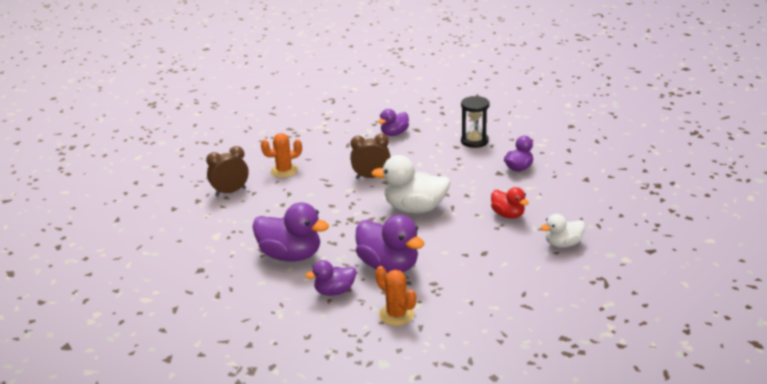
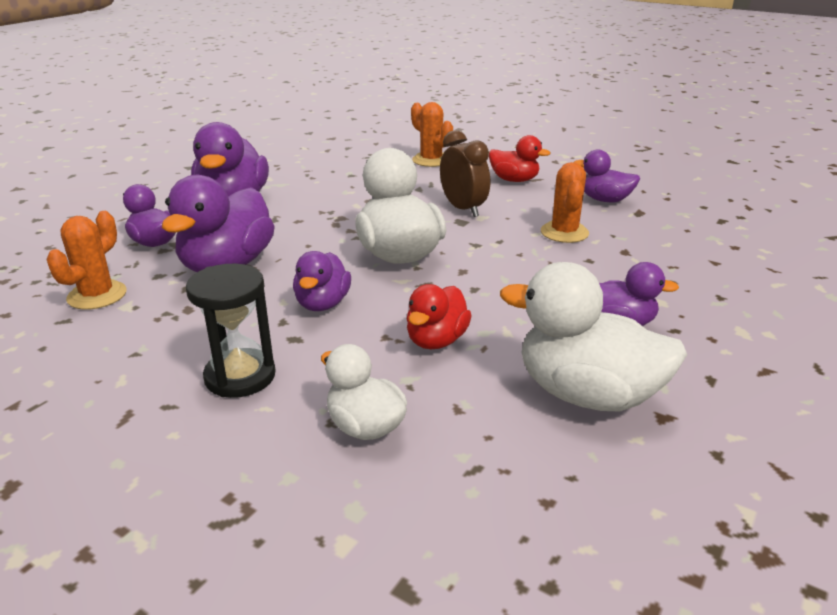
camera: 65 degrees right, 0 degrees up
brown clock [206,146,249,196] -> none
black hourglass [461,96,489,148] -> black hourglass moved to [186,264,276,398]
none -> purple duck [293,251,351,311]
none -> red duck [489,135,551,182]
none -> white duck [500,262,687,412]
none -> orange cactus [541,162,589,243]

